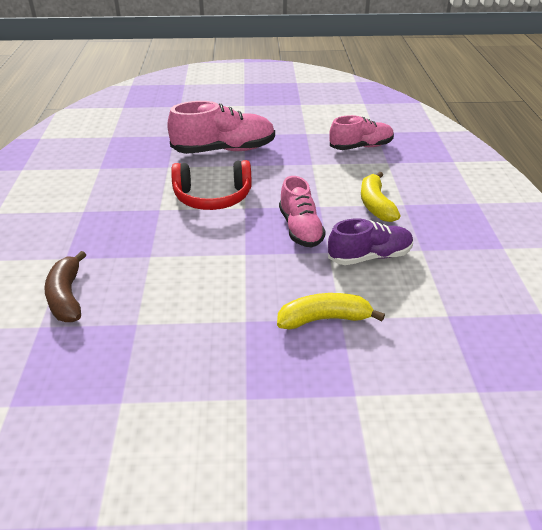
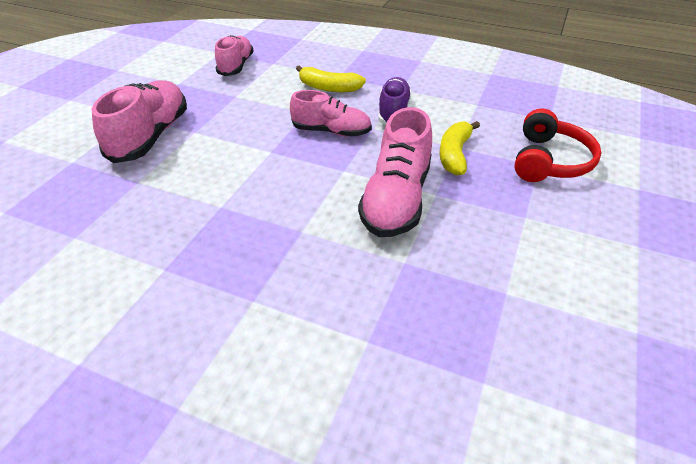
camera: 65 degrees left, 5 degrees up
brown banana [44,251,86,322] -> none
red headphones [171,160,252,210] -> red headphones moved to [514,108,602,182]
none -> pink shoe [358,107,432,237]

